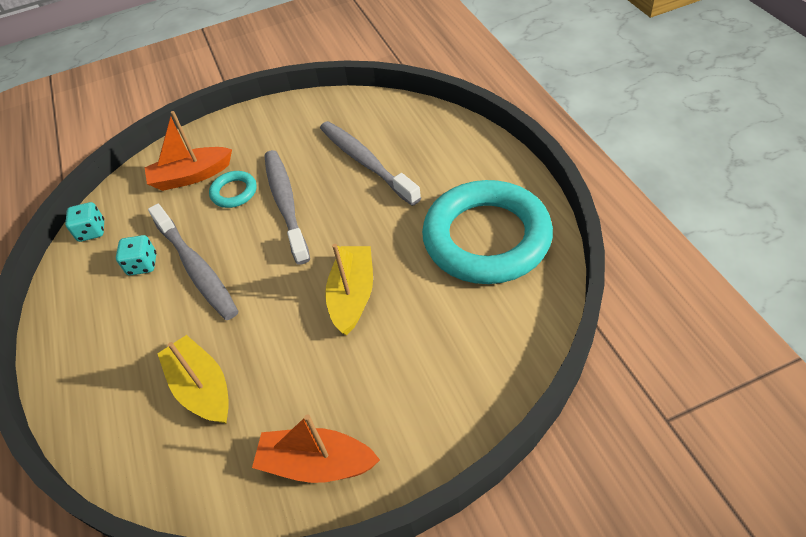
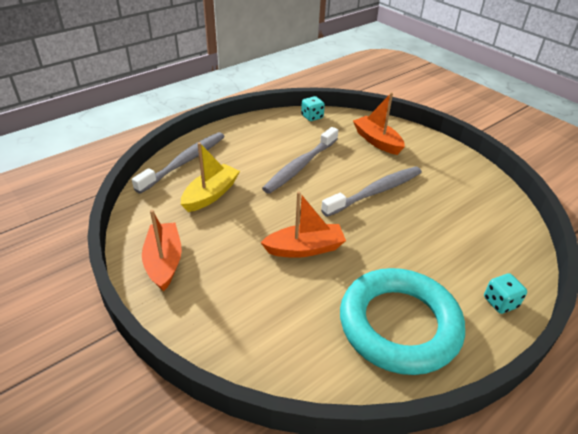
camera: 65 degrees right, 10 degrees down
turquoise dice [116,235,156,276] -> turquoise dice moved to [484,273,527,314]
turquoise ring [209,171,257,208] -> none
grey toothbrush [320,121,421,206] -> grey toothbrush moved to [132,132,225,194]
yellow boat [325,244,373,335] -> orange boat [260,191,346,258]

